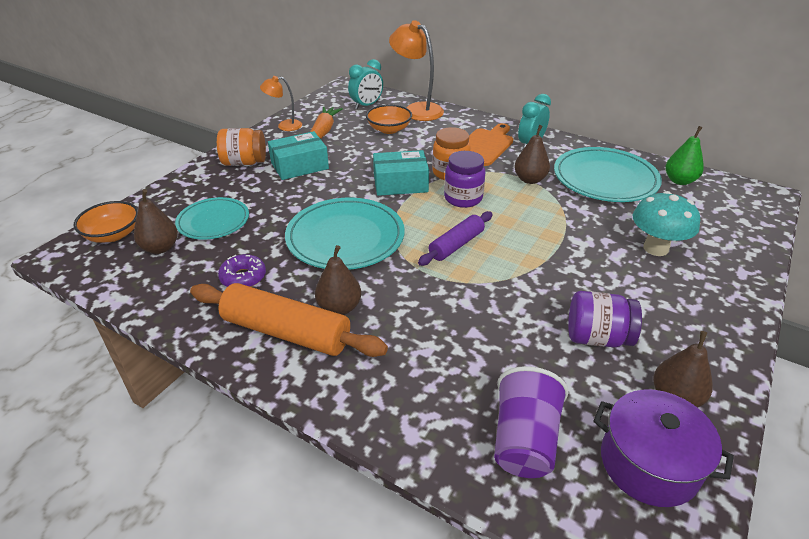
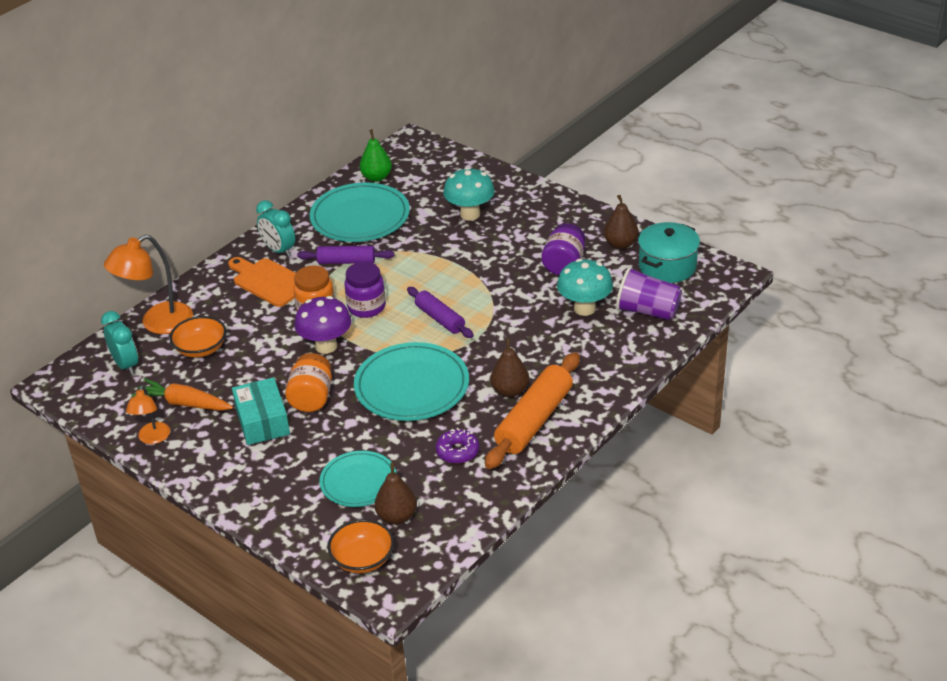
camera: 80 degrees left, 0 degrees up
orange jar [217,128,266,166] -> orange jar moved to [285,353,332,412]
turquoise box [373,150,429,196] -> purple mushroom [294,296,352,354]
brown pear [514,125,550,184] -> purple rolling pin [297,246,394,264]
purple pot [593,389,734,507] -> turquoise pot [638,222,700,283]
none -> turquoise mushroom [557,259,613,316]

